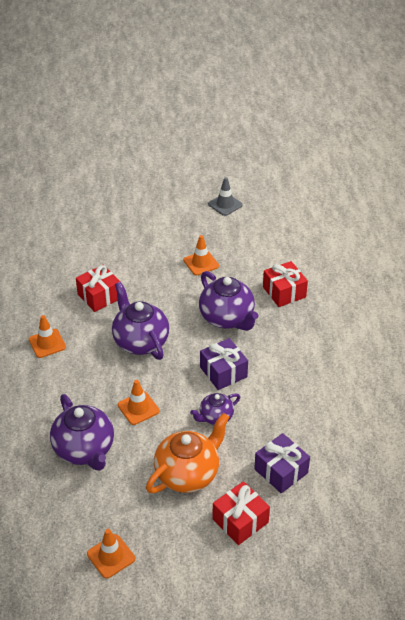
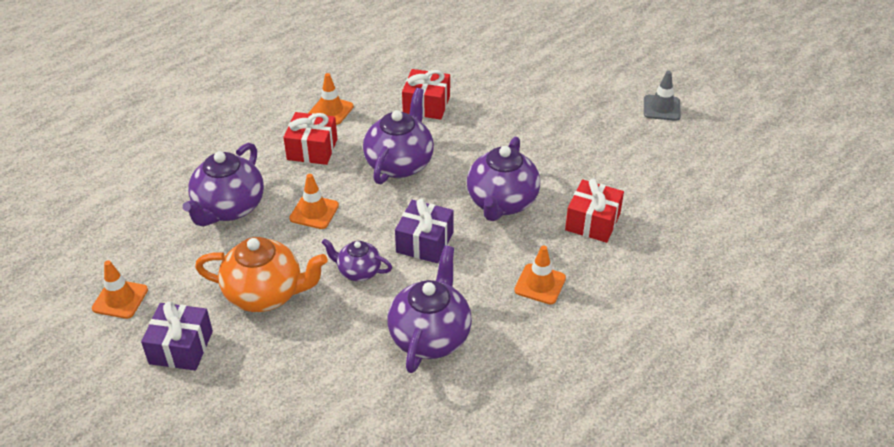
camera: 50 degrees right, 0 degrees up
orange traffic cone [184,235,219,275] -> orange traffic cone moved to [514,245,566,304]
red gift [212,481,270,545] -> red gift moved to [283,112,337,165]
purple gift [254,433,310,493] -> purple gift moved to [141,301,213,370]
none -> purple teapot [387,245,472,373]

